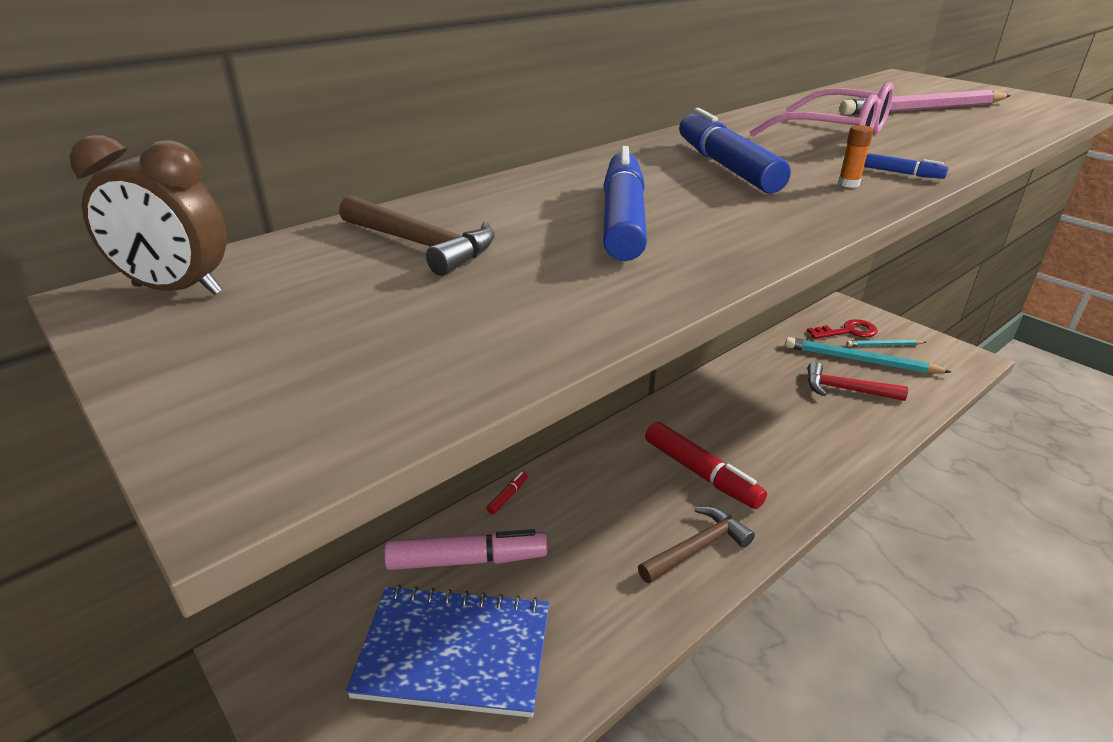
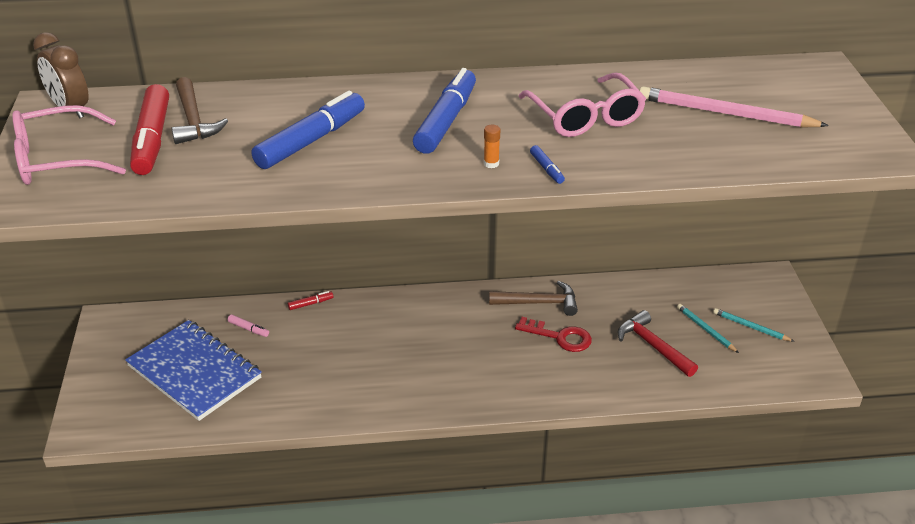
camera: 35 degrees right, 5 degrees up
pink marker [384,529,547,570] -> pink marker [228,315,269,337], size x0.42
brown hammer [638,506,755,583] -> brown hammer moved to [489,281,578,316]
red marker [645,421,767,509] -> red marker moved to [130,84,169,175]
turquoise pencil [785,337,951,373] -> turquoise pencil [677,304,739,353], size x0.53
red key [807,319,878,339] -> red key moved to [515,317,592,352]
none -> pink glasses [12,105,126,185]

